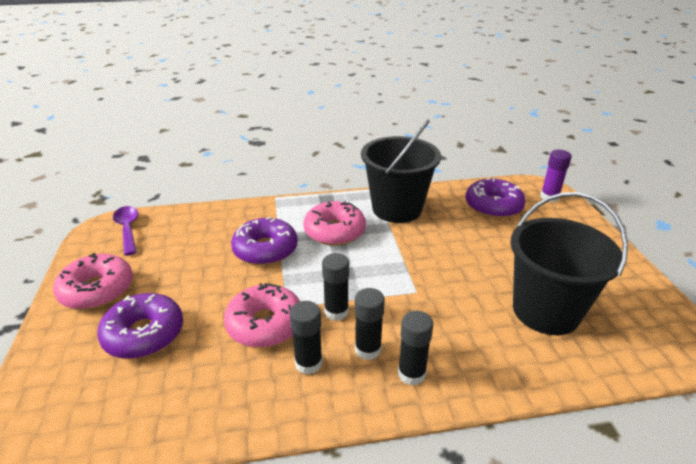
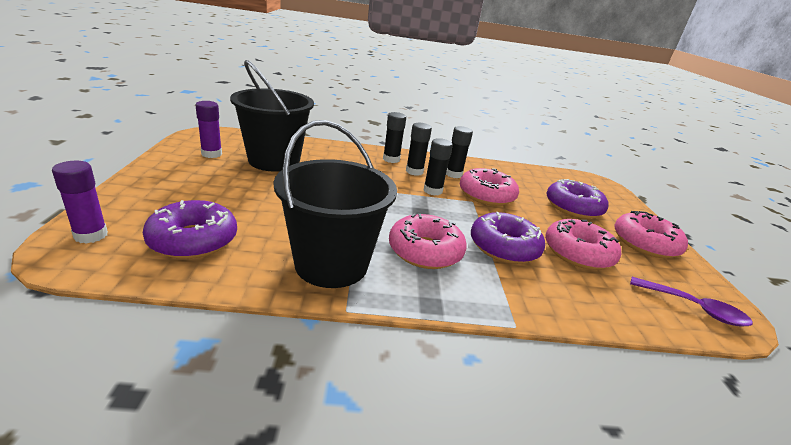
camera: 175 degrees left, 5 degrees down
purple spoon [113,206,138,256] -> purple spoon turned 45 degrees counterclockwise [630,277,753,327]
none -> purple glue stick [195,101,222,158]
none -> pink donut [545,219,621,270]

